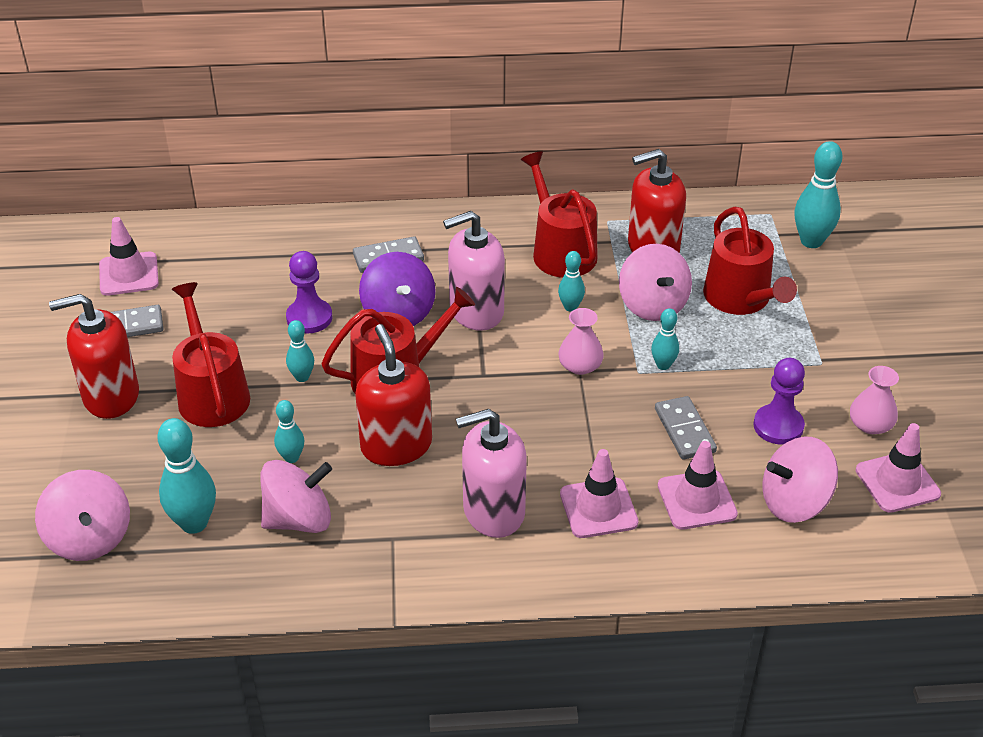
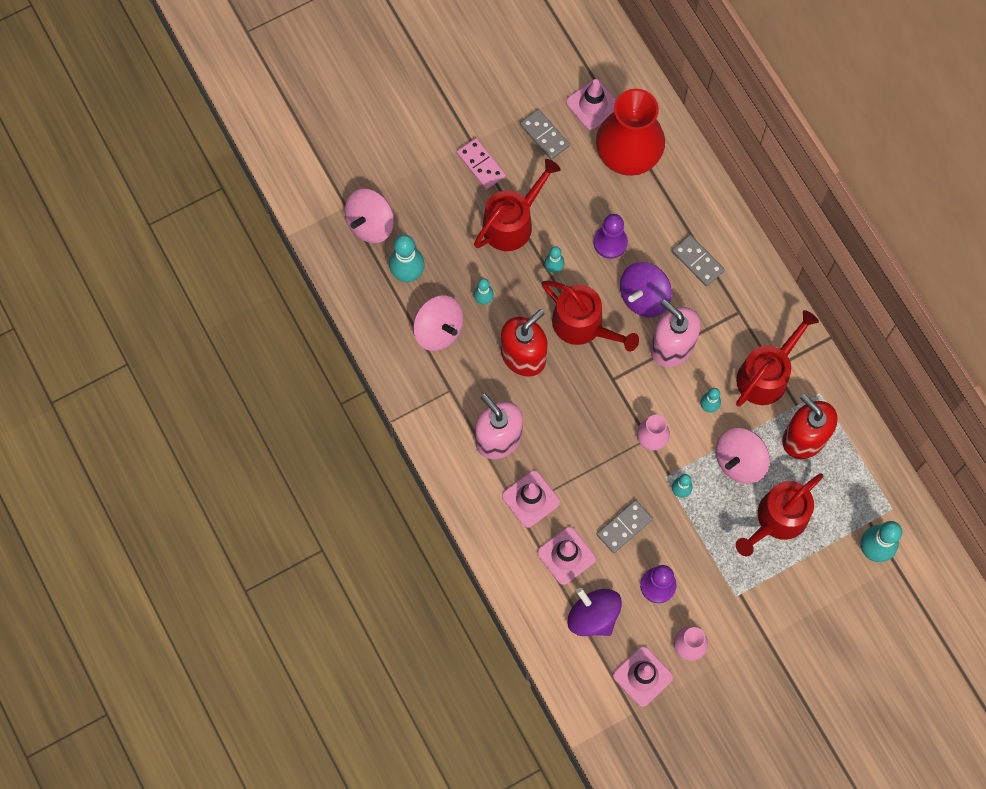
camera: 65 degrees right, 30 degrees up
red soap dispenser [49,294,139,419] -> pink domino [457,138,506,190]
pink spinning top [762,436,838,523] -> purple spinning top [568,588,622,636]
none -> red vase [596,89,665,176]

